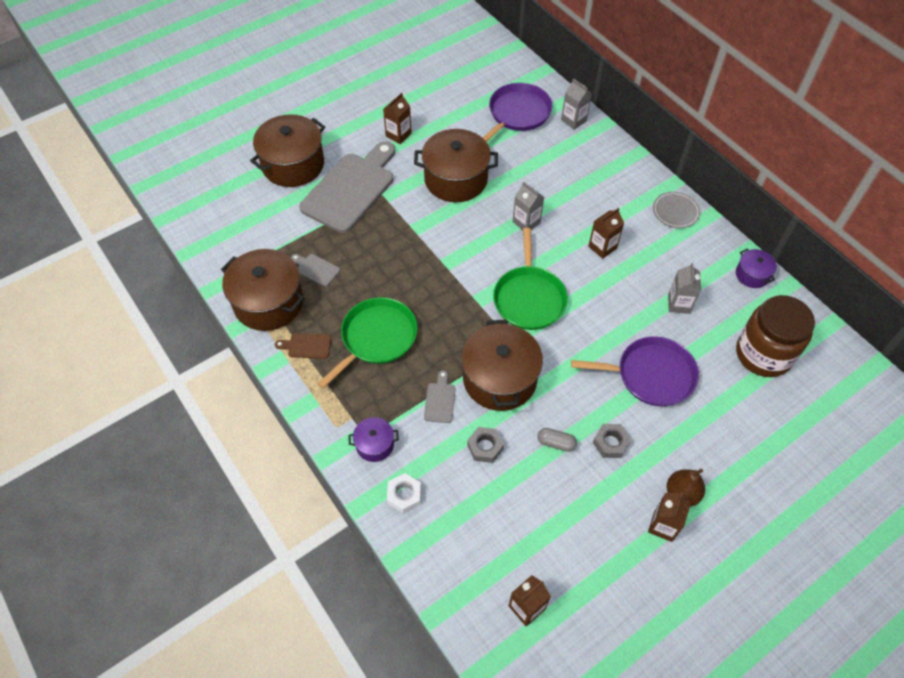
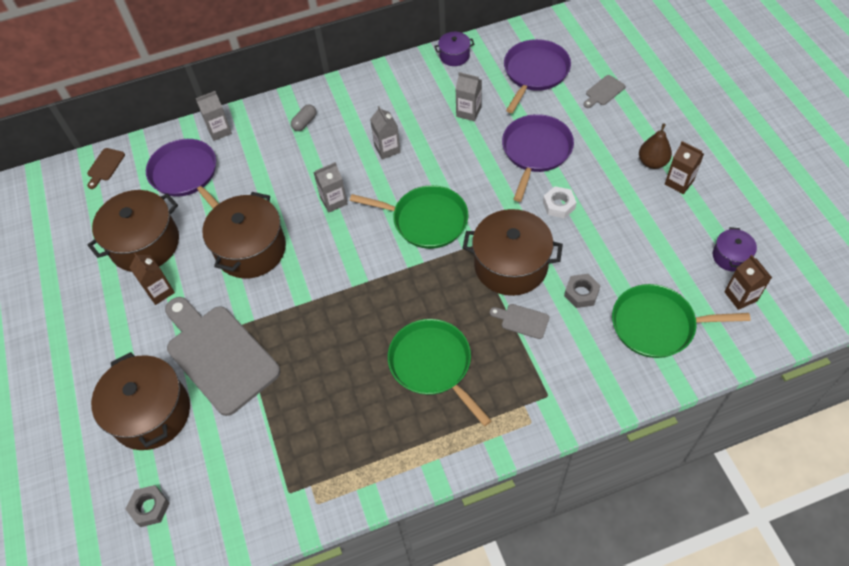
camera: 70 degrees left, 0 degrees up
brown pot [221,249,305,331] -> brown pot moved to [87,190,179,272]
brown cutting board [275,333,331,359] -> brown cutting board moved to [87,148,125,189]
grey cutting board [291,254,340,287] -> grey cutting board moved to [584,75,625,108]
purple pot [348,417,399,462] -> purple pot moved to [713,227,757,271]
white nut [387,473,421,514] -> white nut moved to [543,186,577,218]
grey capsule [538,428,577,452] -> grey capsule moved to [291,104,317,131]
brown carton [588,208,624,259] -> grey carton [370,106,401,160]
grey nut [593,424,631,458] -> grey nut moved to [126,485,170,527]
grey plate [653,192,700,228] -> none
brown jar [736,295,815,377] -> purple pan [504,39,571,113]
none -> green pan [612,284,751,358]

